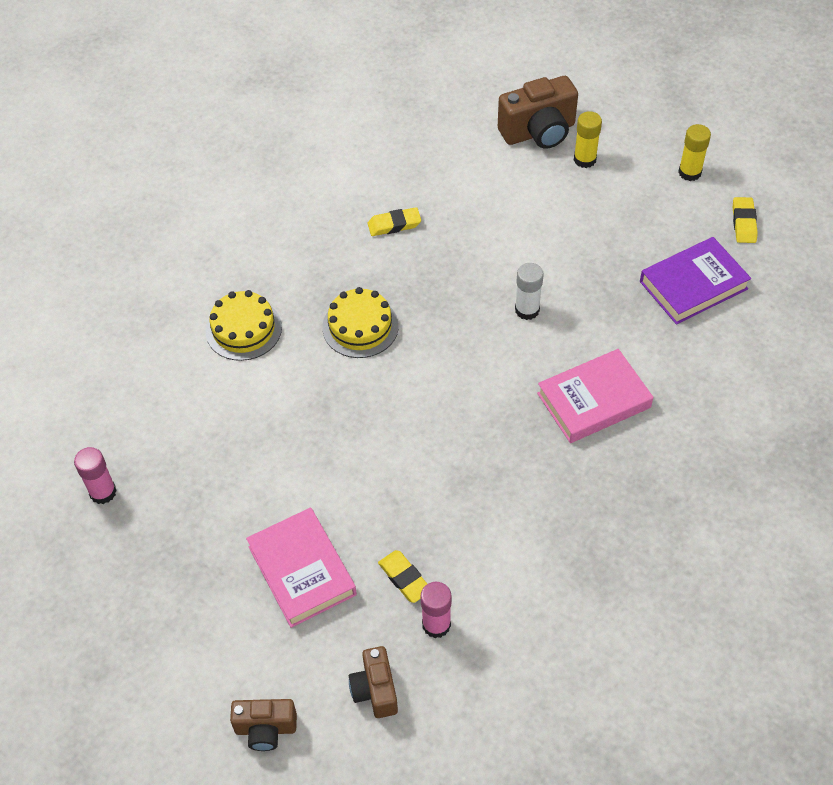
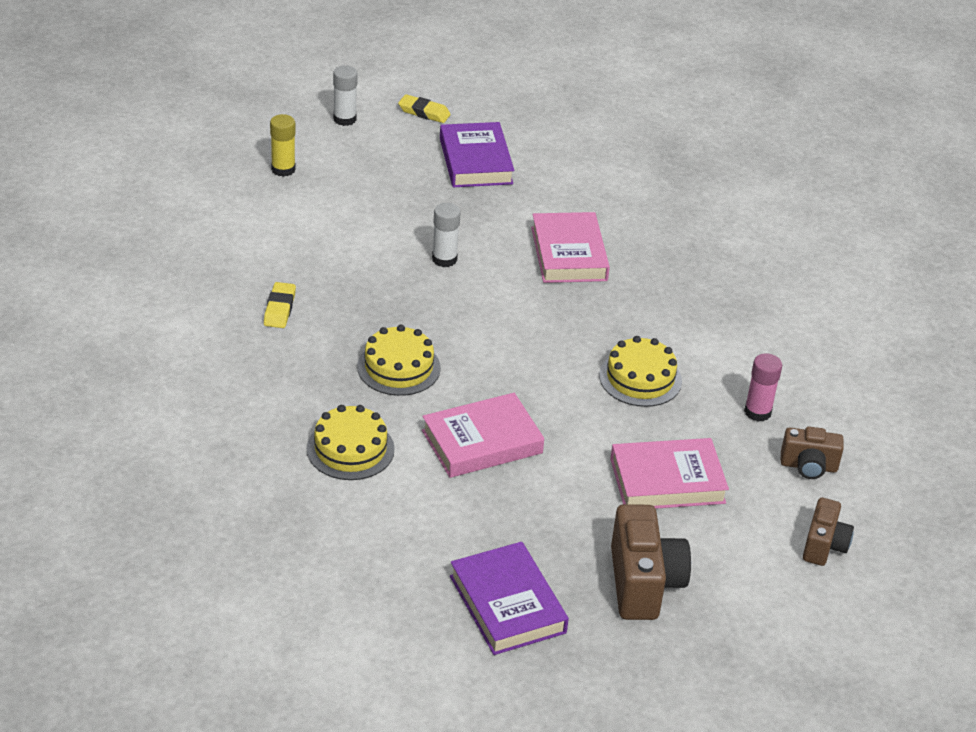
camera: 75 degrees left, 15 degrees down
pink glue stick [74,447,117,504] -> purple book [450,542,569,655]
yellow eraser [378,550,427,603] -> none
brown camera [498,76,578,149] -> brown camera moved to [611,504,691,620]
yellow glue stick [678,124,711,181] -> white glue stick [333,65,358,126]
none -> pink book [422,393,544,478]
none -> yellow cake [599,336,682,407]

